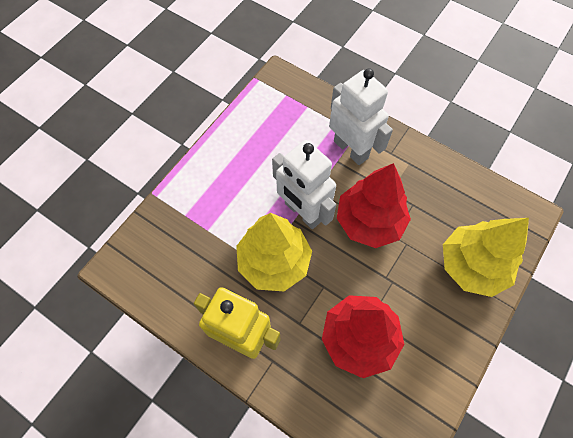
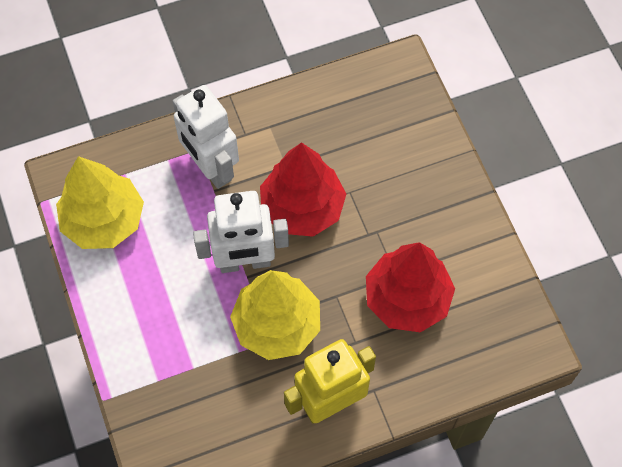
camera: 55 degrees left, 0 degrees up
white robot [329,68,393,165] -> white robot turned 120 degrees counterclockwise [173,85,239,189]
yellow tree [443,218,529,297] -> yellow tree moved to [56,156,144,249]

